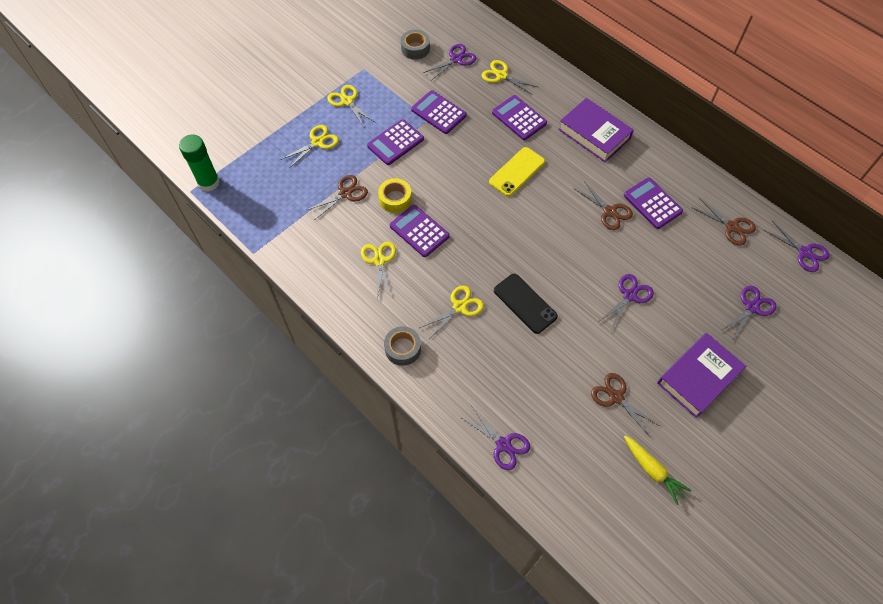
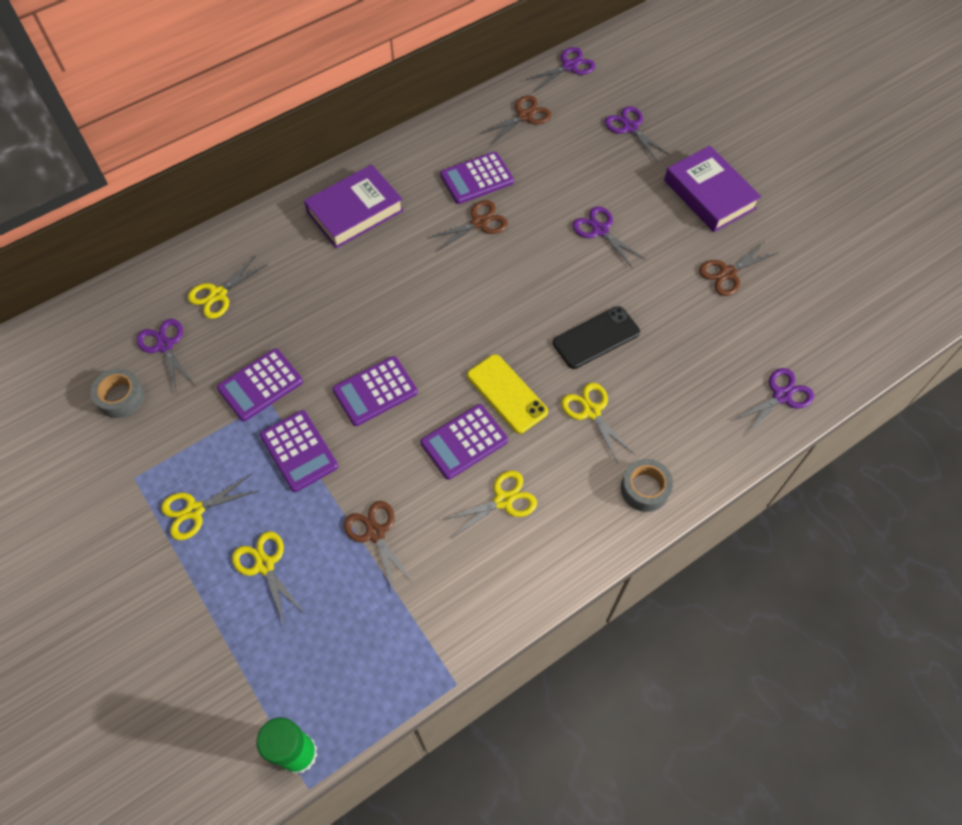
camera: 80 degrees left, 0 degrees up
yellow scissors [361,242,396,299] -> yellow scissors turned 150 degrees clockwise [442,471,537,539]
yellow tape [378,178,412,213] -> none
yellow phone [489,147,545,197] -> yellow phone moved to [467,354,548,434]
purple calculator [492,95,547,140] -> purple calculator moved to [332,356,418,426]
yellow carrot [624,436,692,505] -> none

